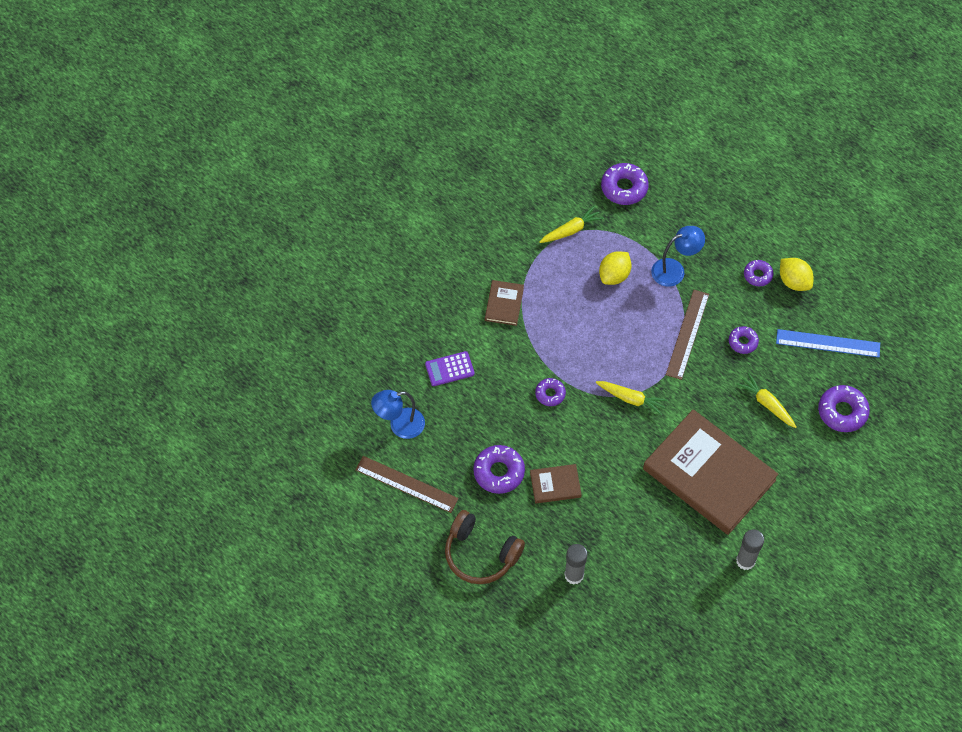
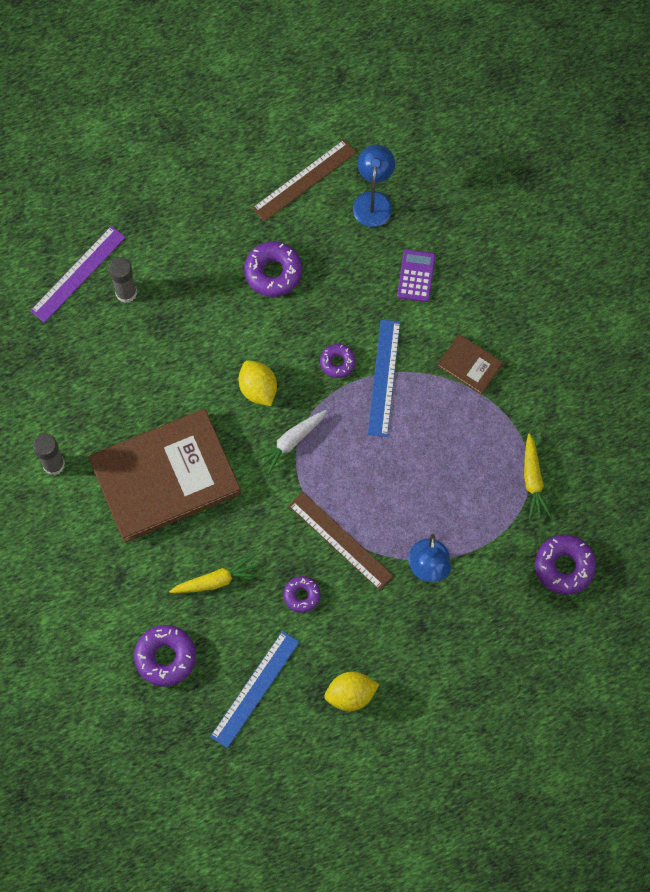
camera: 115 degrees right, 10 degrees up
brown headphones [445,510,525,584] -> none
brown book [530,464,582,503] -> none
yellow carrot [596,381,668,415] -> white carrot [254,410,327,474]
yellow lemon [599,251,632,285] -> yellow lemon moved to [239,360,277,406]
purple donut [744,260,773,286] -> none
none -> purple ruler [30,226,126,323]
none -> blue ruler [368,319,400,437]

